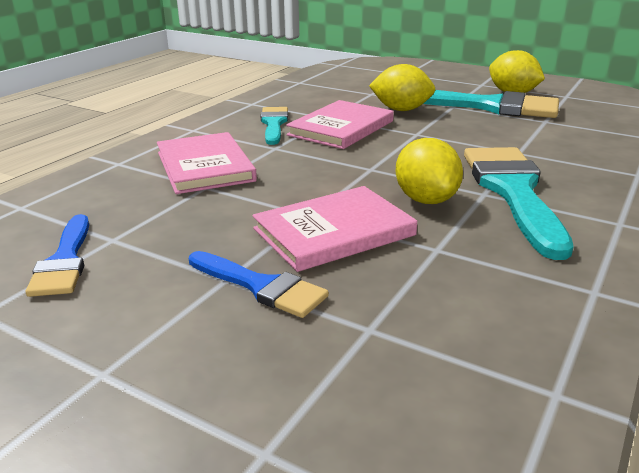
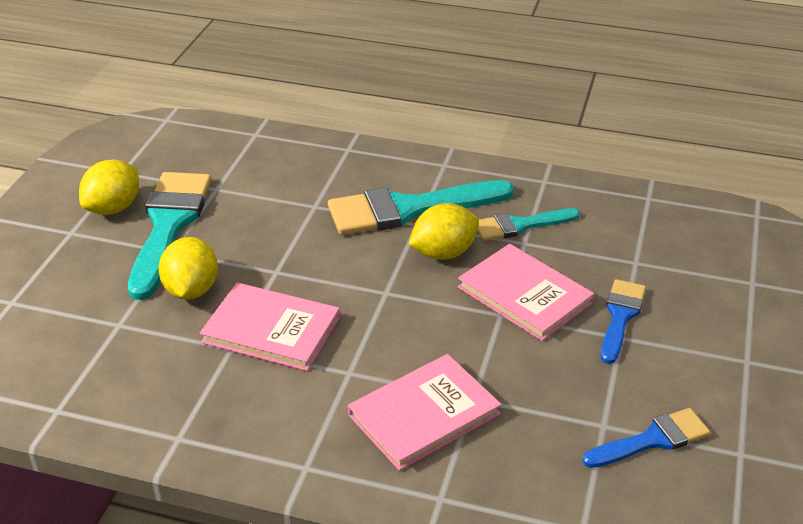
camera: 105 degrees left, 10 degrees up
turquoise brush [261,107,288,145] -> turquoise brush moved to [477,208,580,241]

